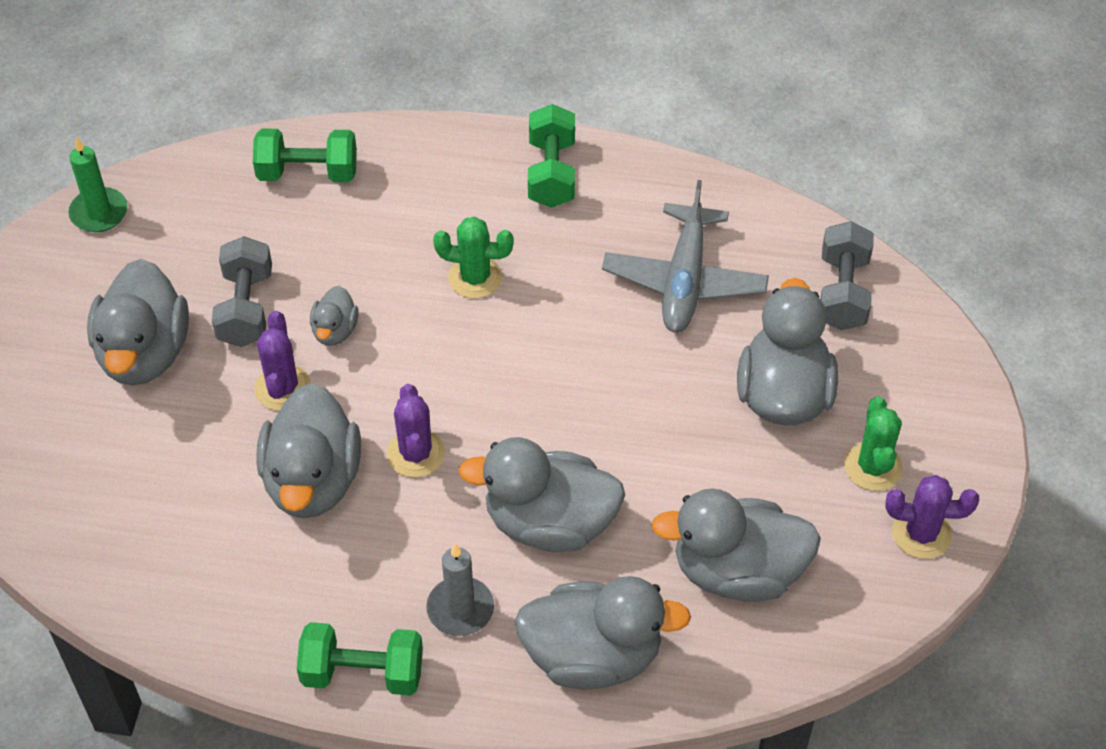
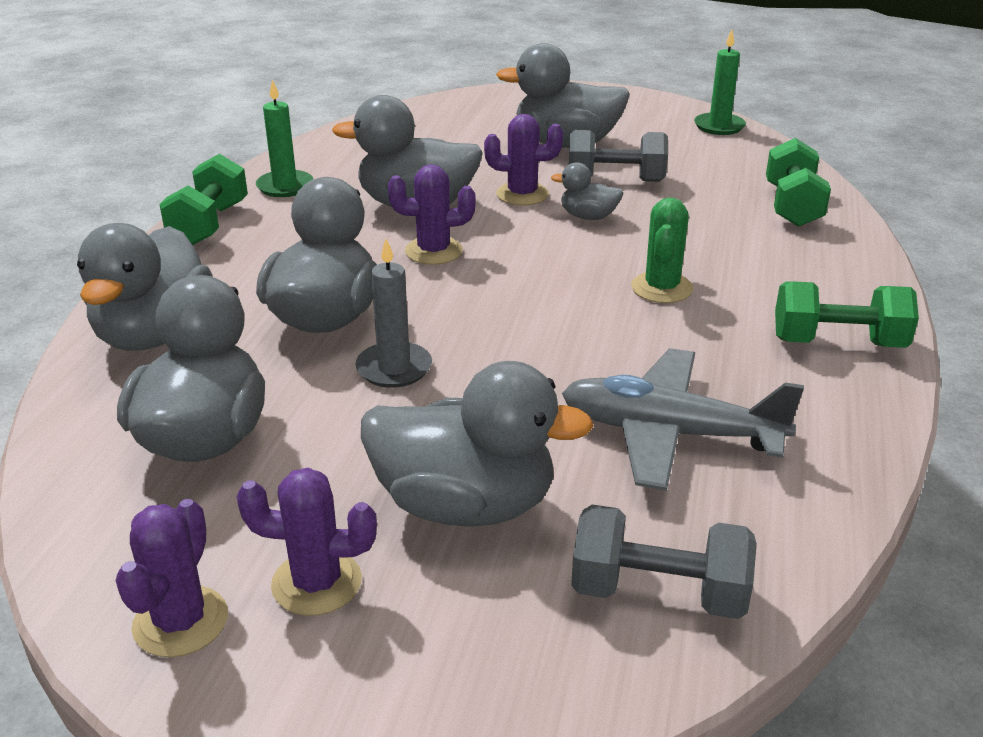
camera: 95 degrees right, 20 degrees down
grey candle [426,543,494,636] -> grey candle moved to [355,239,432,388]
green cactus [844,397,903,491] -> purple cactus [237,468,377,616]
none -> green candle [256,80,313,197]

